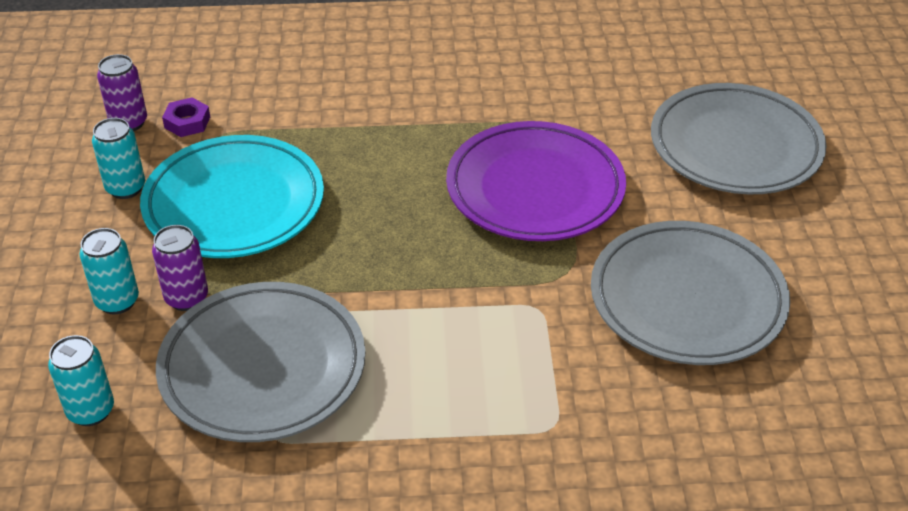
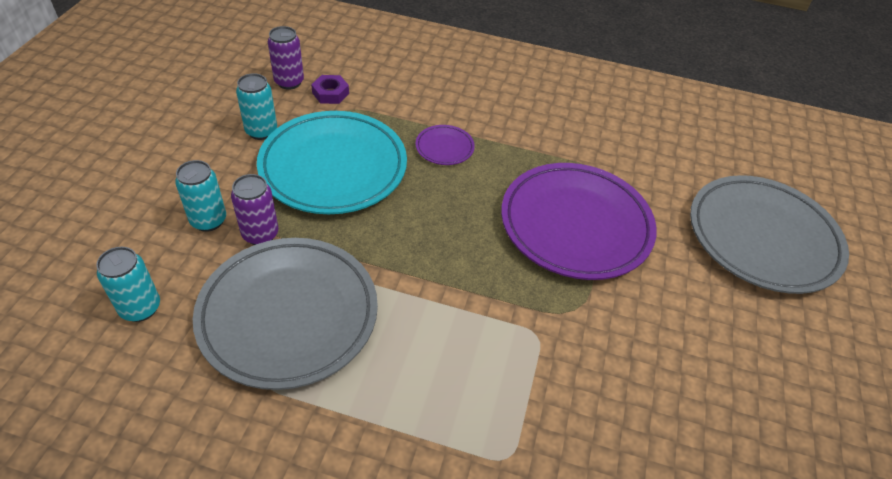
camera: 15 degrees right, 5 degrees up
grey plate [591,221,790,365] -> none
none -> purple plate [415,125,475,165]

